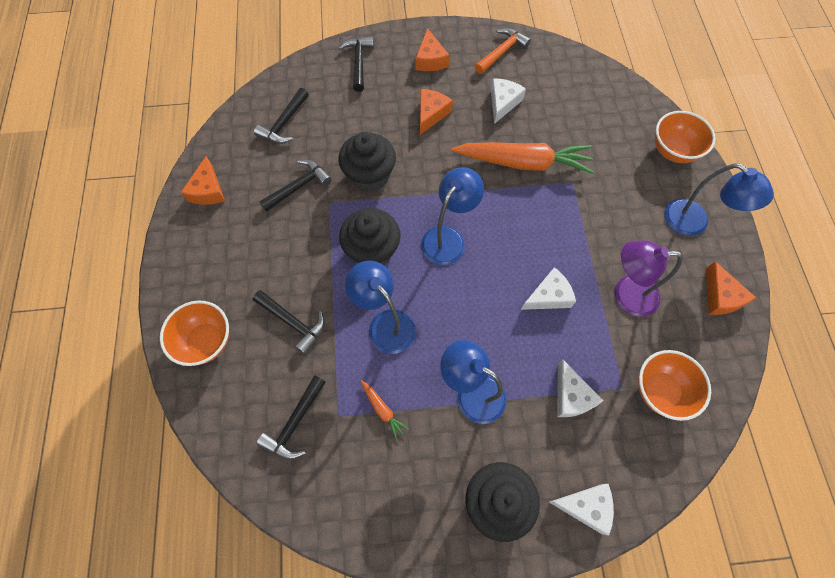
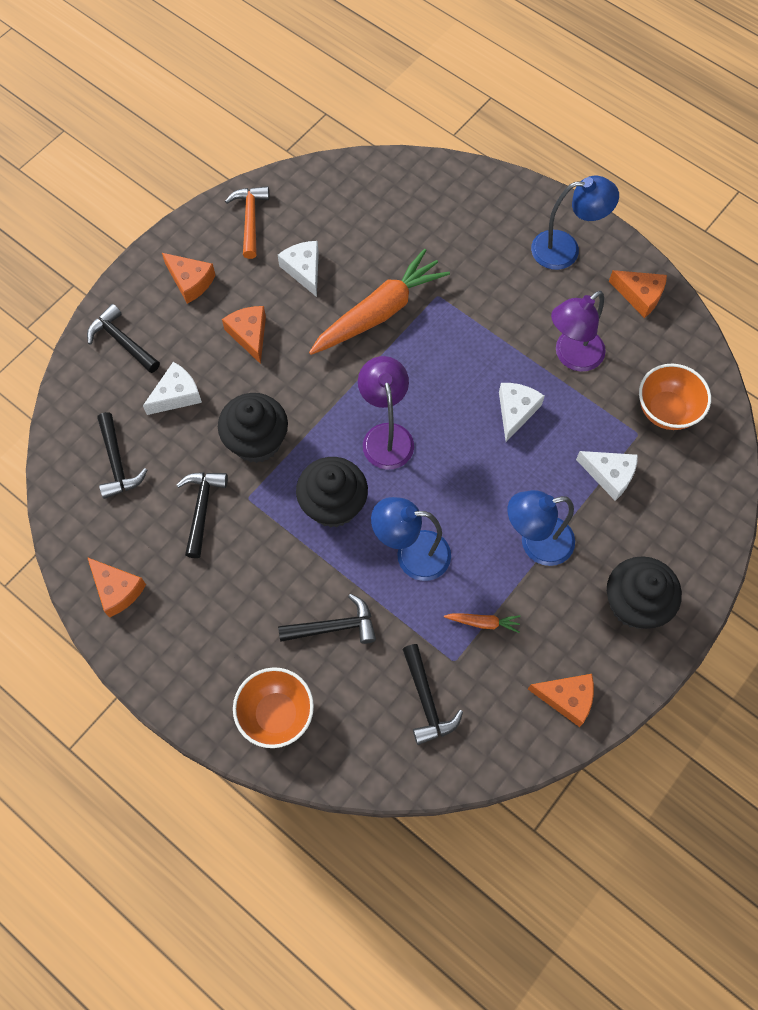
camera: 45 degrees left, 0 degrees up
blue lamp [421,167,484,265] -> purple lamp [358,356,414,470]
white cheese [549,484,614,535] -> white cheese moved to [143,362,202,415]
orange bowl [655,111,715,163] -> none
none -> orange cheese [528,674,594,727]

